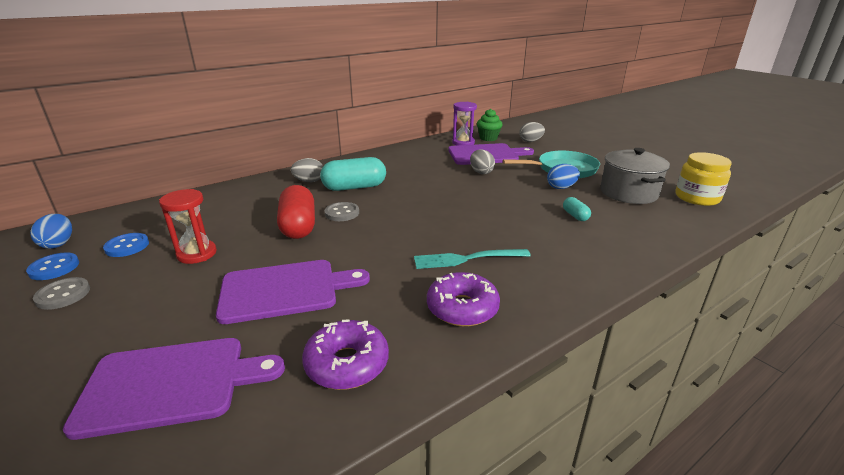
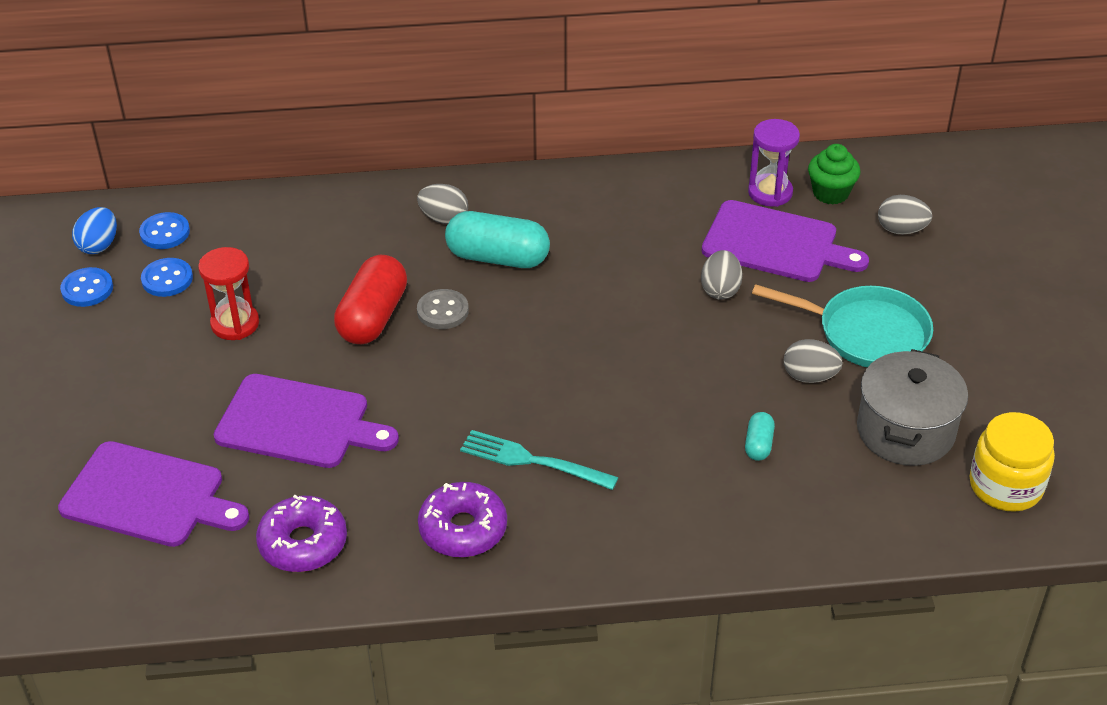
camera: 30 degrees right, 15 degrees up
grey button [33,277,90,310] -> none
blue egg [547,164,580,189] -> grey egg [784,339,843,383]
none -> blue button [139,212,190,249]

